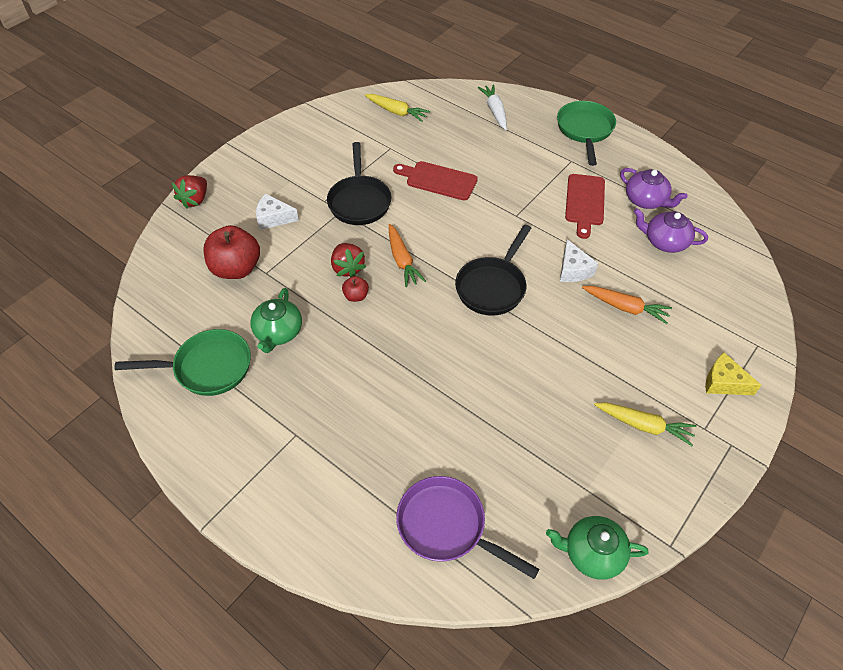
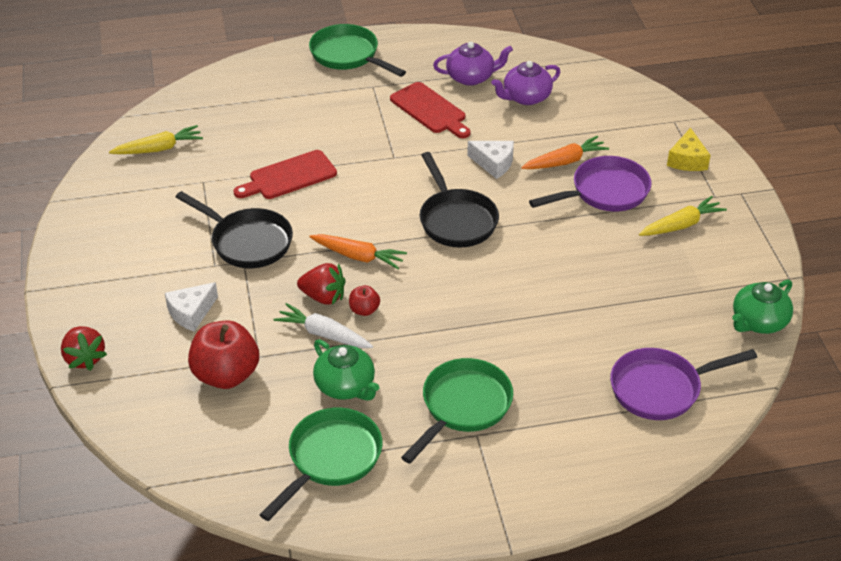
camera: 50 degrees left, 10 degrees down
white carrot [478,84,507,130] -> white carrot moved to [273,303,373,348]
yellow cheese [705,352,761,395] -> yellow cheese turned 60 degrees counterclockwise [667,128,711,171]
none -> green pan [401,358,513,464]
none -> purple pan [529,156,651,212]

